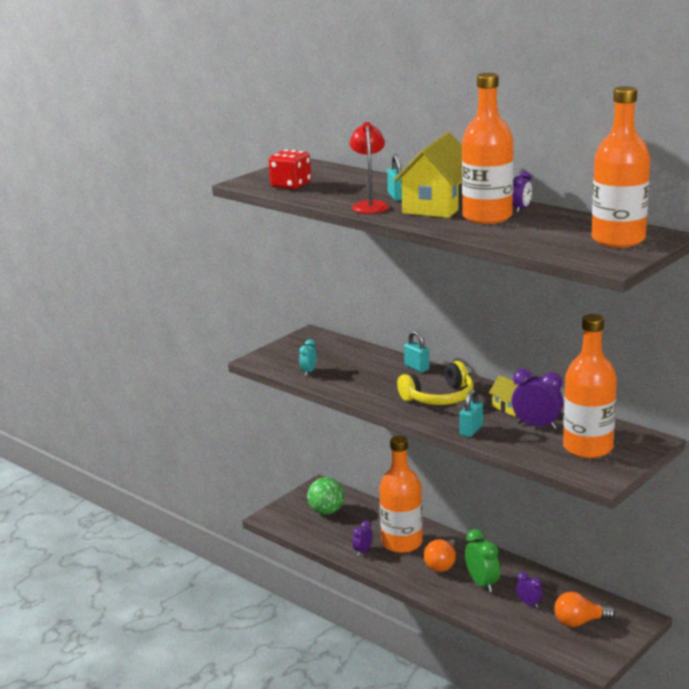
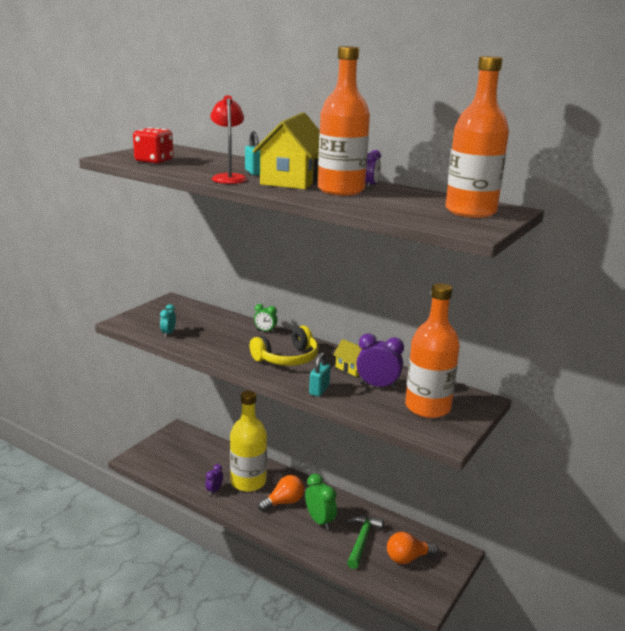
camera: 10 degrees left, 0 degrees up
green ball [307,477,344,515] -> none
orange bottle [379,436,423,553] -> yellow bottle [230,391,267,492]
turquoise padlock [404,331,429,372] -> green clock [254,304,277,332]
orange light bulb [424,538,456,572] -> orange light bulb turned 135 degrees counterclockwise [258,475,304,512]
purple clock [516,572,543,608] -> green hammer [347,515,384,569]

